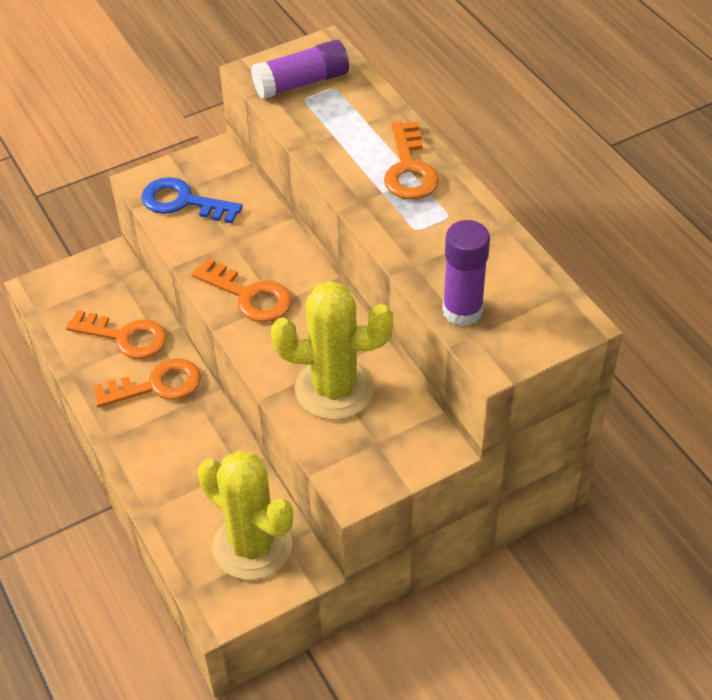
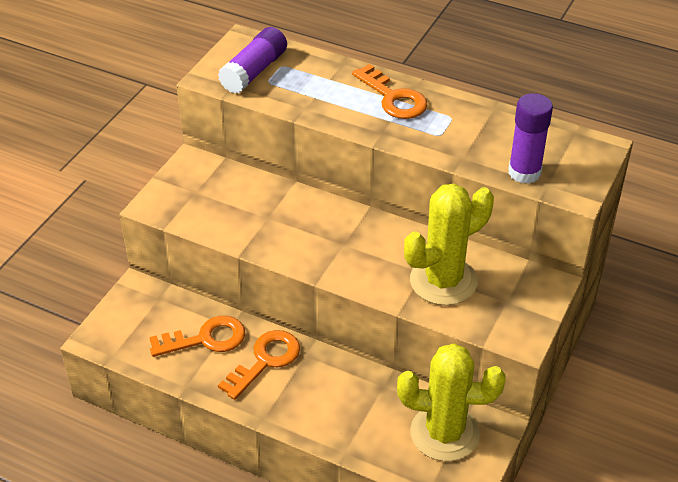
camera: 35 degrees left, 5 degrees down
blue key [141,177,243,223] -> none
orange key [192,258,292,322] -> none

